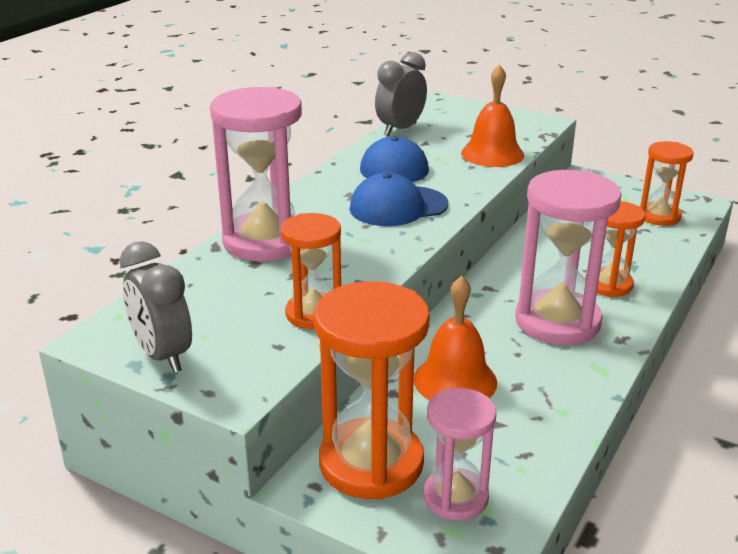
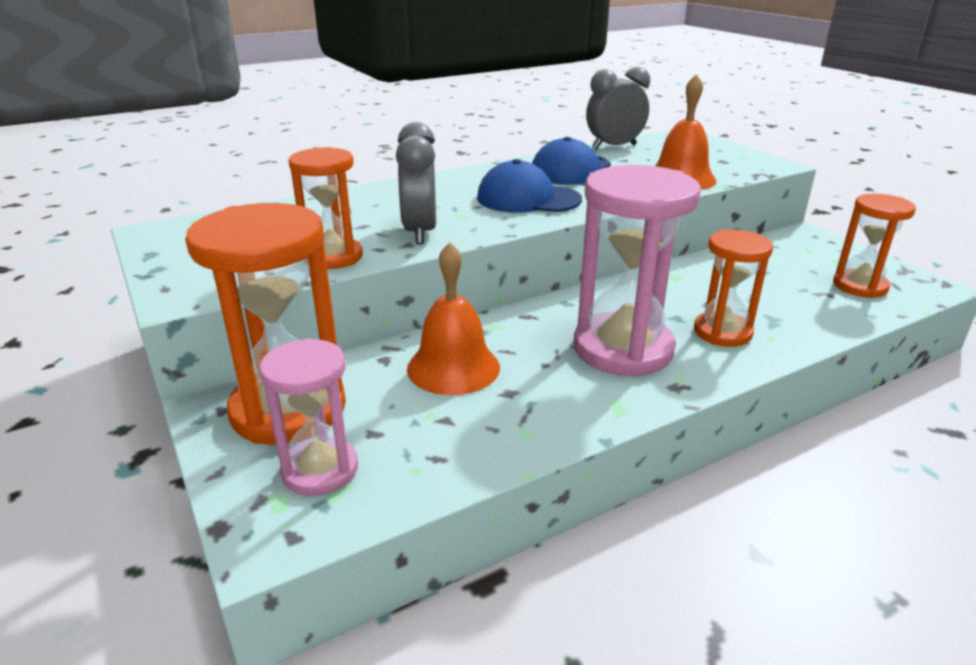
camera: 30 degrees right, 0 degrees up
grey clock [120,241,192,373] -> grey clock moved to [396,122,436,244]
pink hourglass [210,87,302,262] -> none

